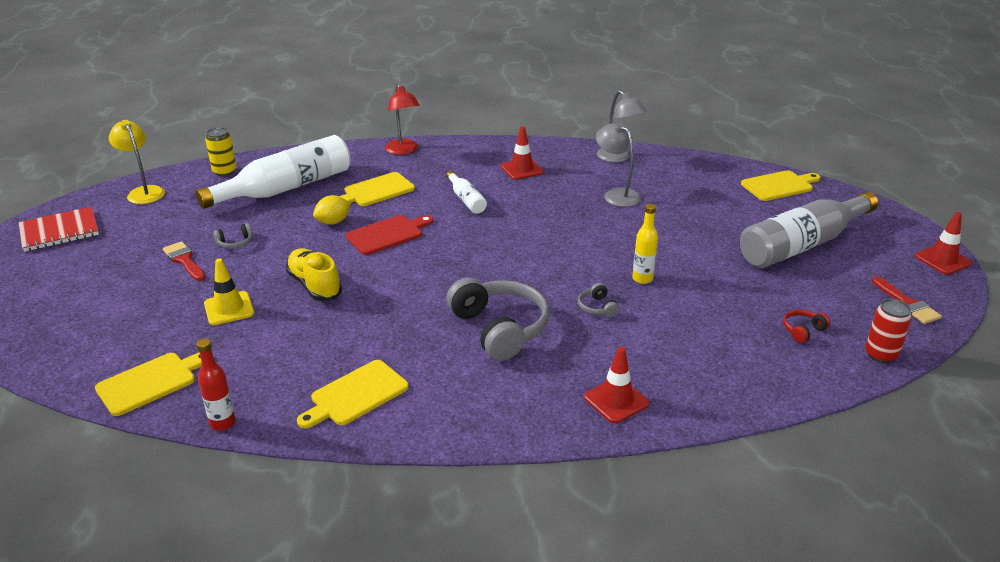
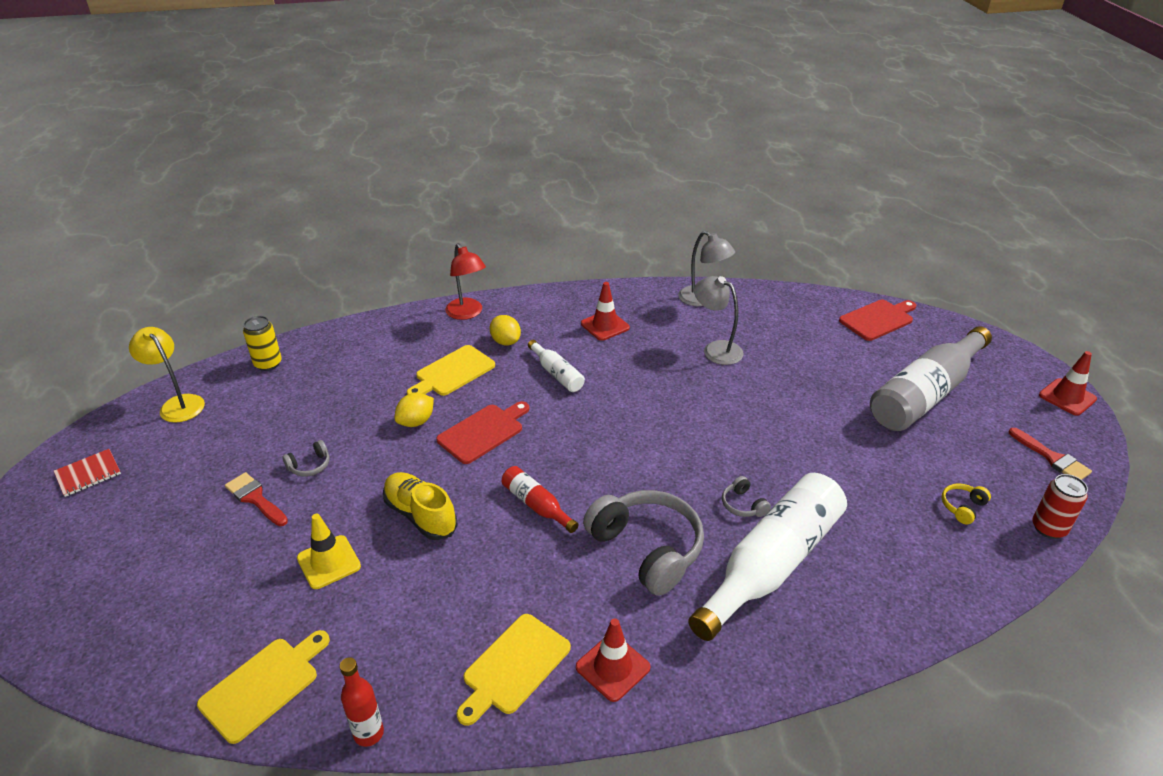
camera: 10 degrees left, 5 degrees up
red notebook [19,207,99,252] -> red notebook [54,449,121,497], size x0.64
white bottle [195,135,351,209] -> white bottle moved to [688,473,847,641]
red traffic cone [584,347,649,423] -> red traffic cone moved to [576,618,650,702]
yellow bottle [632,204,658,284] -> none
yellow cutting board [741,170,820,201] -> red cutting board [839,300,916,341]
red headphones [783,309,830,343] -> yellow headphones [942,483,991,524]
none -> yellow lemon [490,315,521,345]
none -> red bottle [502,466,579,533]

